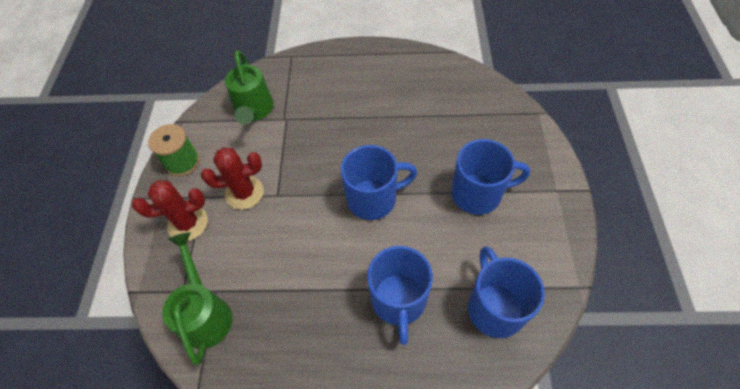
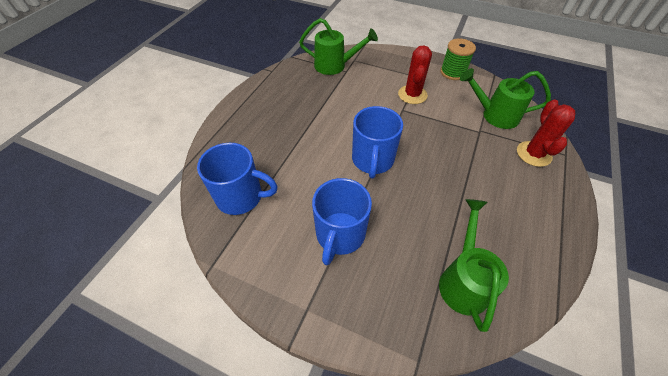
camera: 110 degrees right, 5 degrees down
red cactus [132,181,208,241] -> red cactus moved to [517,99,575,167]
blue mug [367,246,433,345] -> none
none -> green watering can [439,199,509,332]

